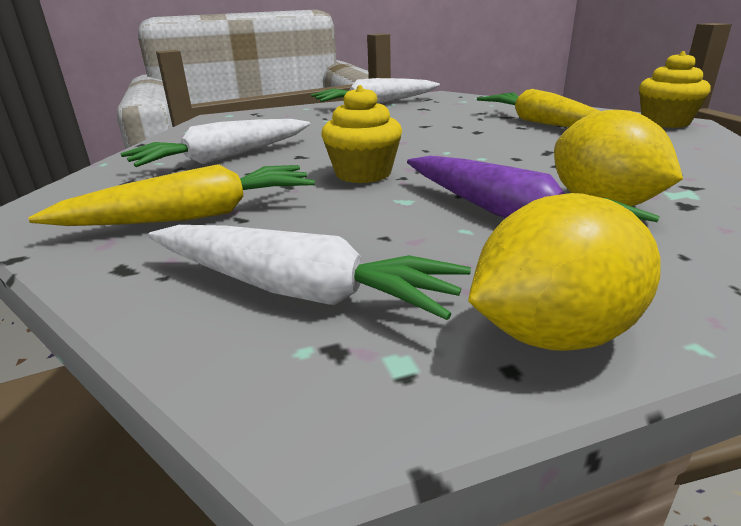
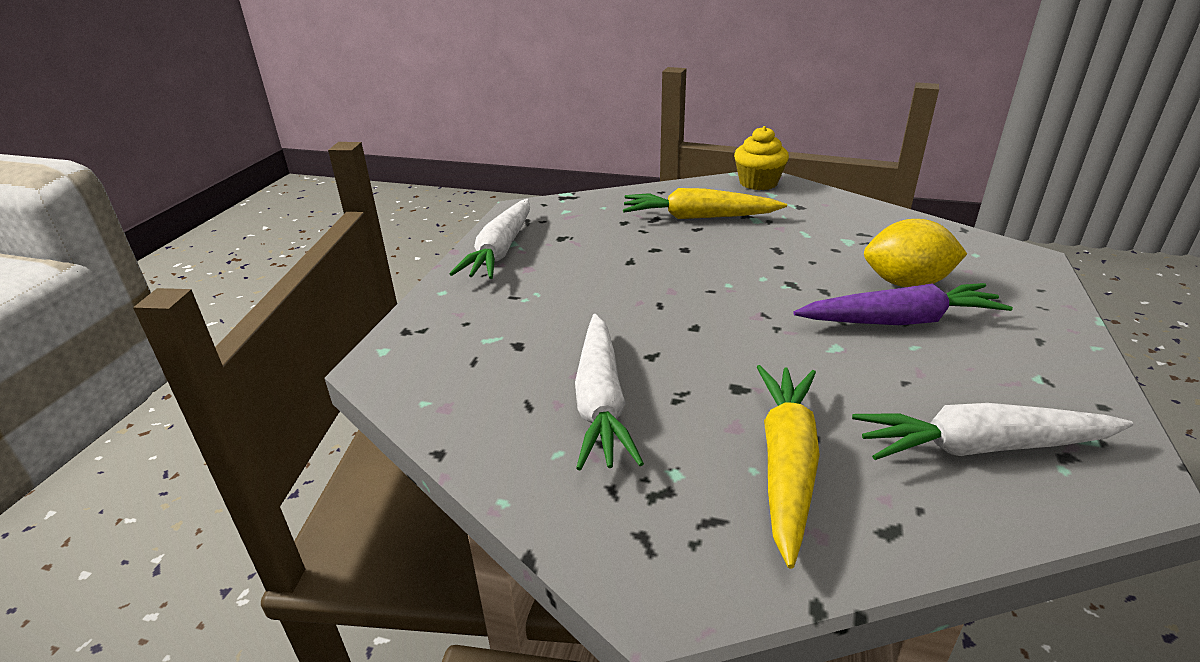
camera: 55 degrees left, 5 degrees up
white carrot [148,225,471,320] -> white carrot turned 150 degrees counterclockwise [852,403,1133,460]
yellow cupcake [321,85,402,183] -> none
yellow lemon [468,193,661,351] -> none

